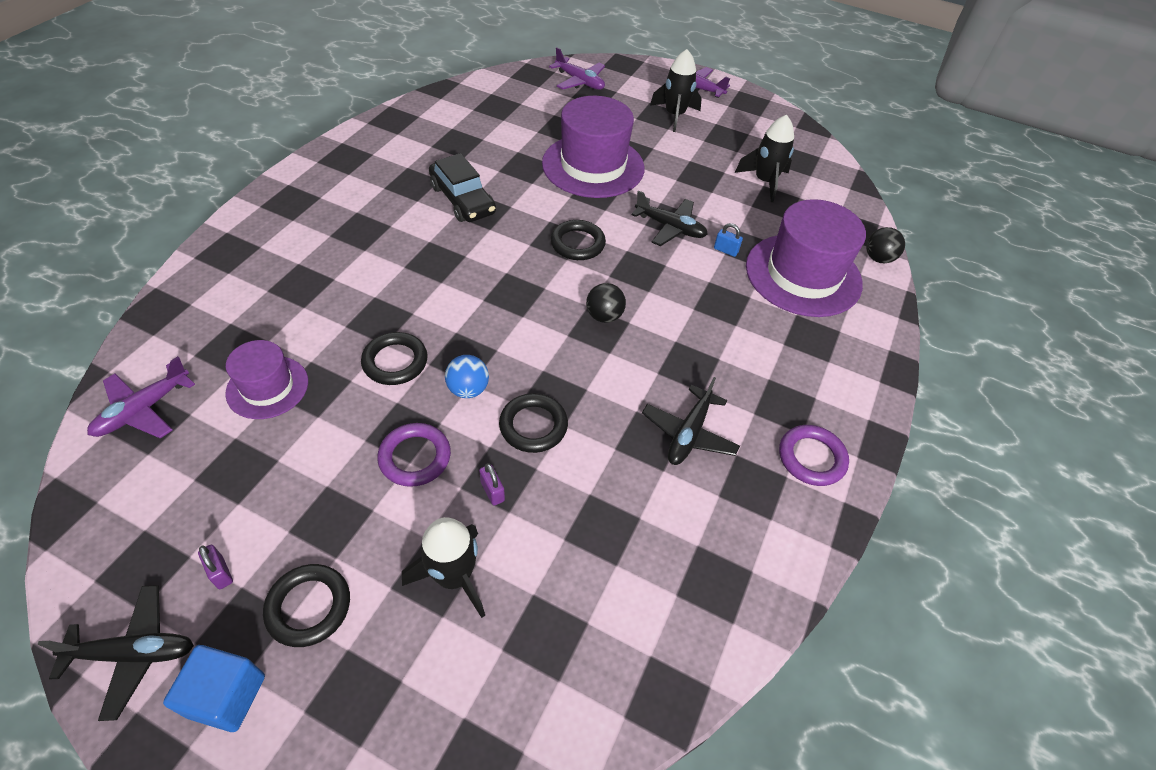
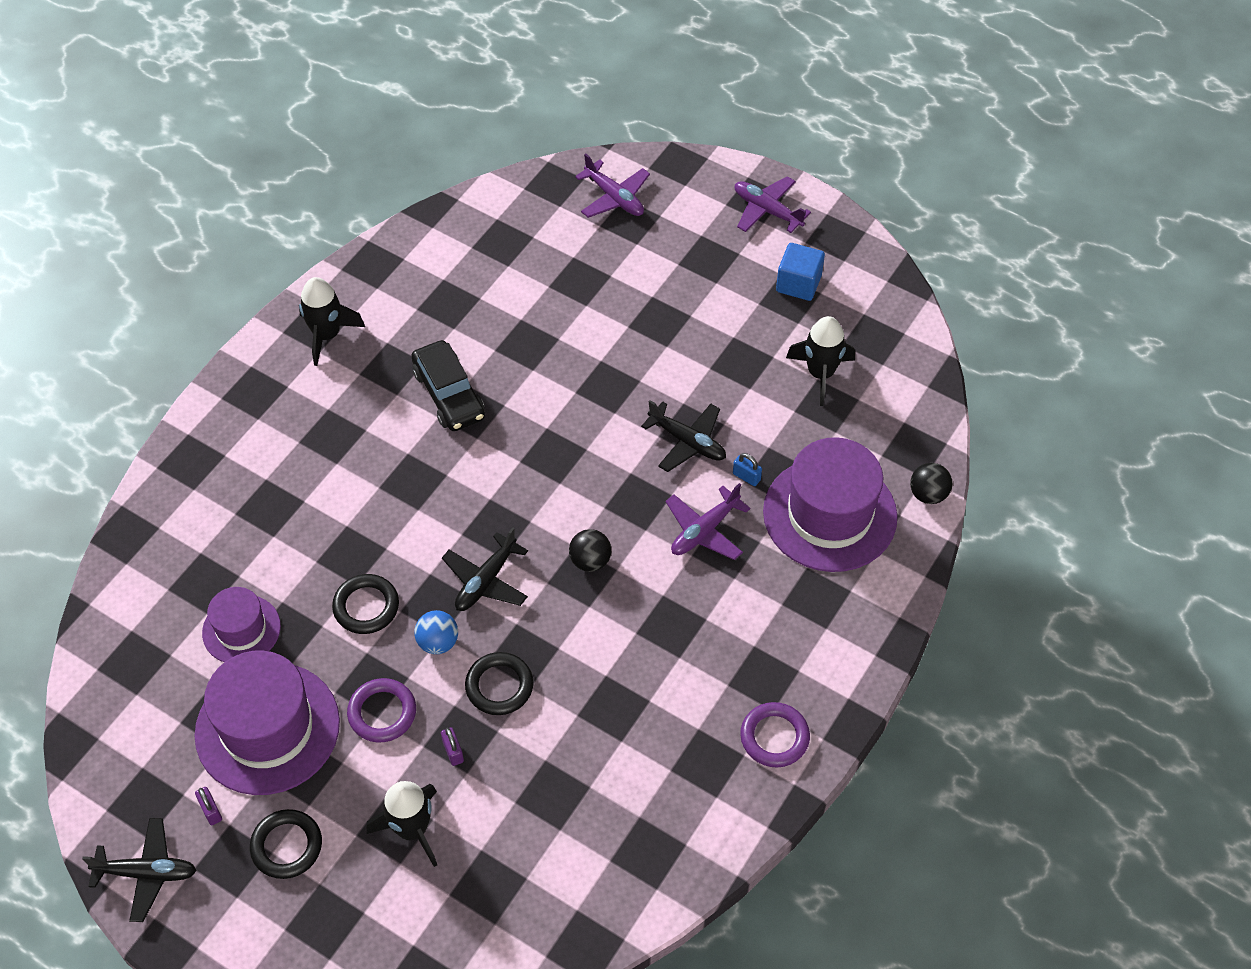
camera: 10 degrees right, 5 degrees up
purple plane [87,356,195,439] -> purple plane moved to [666,483,750,560]
blue cube [163,645,265,732] -> blue cube moved to [776,243,825,301]
purple hat [542,96,645,198] -> purple hat moved to [194,650,340,795]
black ring [550,220,606,260] -> none
black plane [642,377,740,465] -> black plane moved to [442,527,528,611]
black rocket [650,49,702,132] -> black rocket moved to [299,277,365,366]

